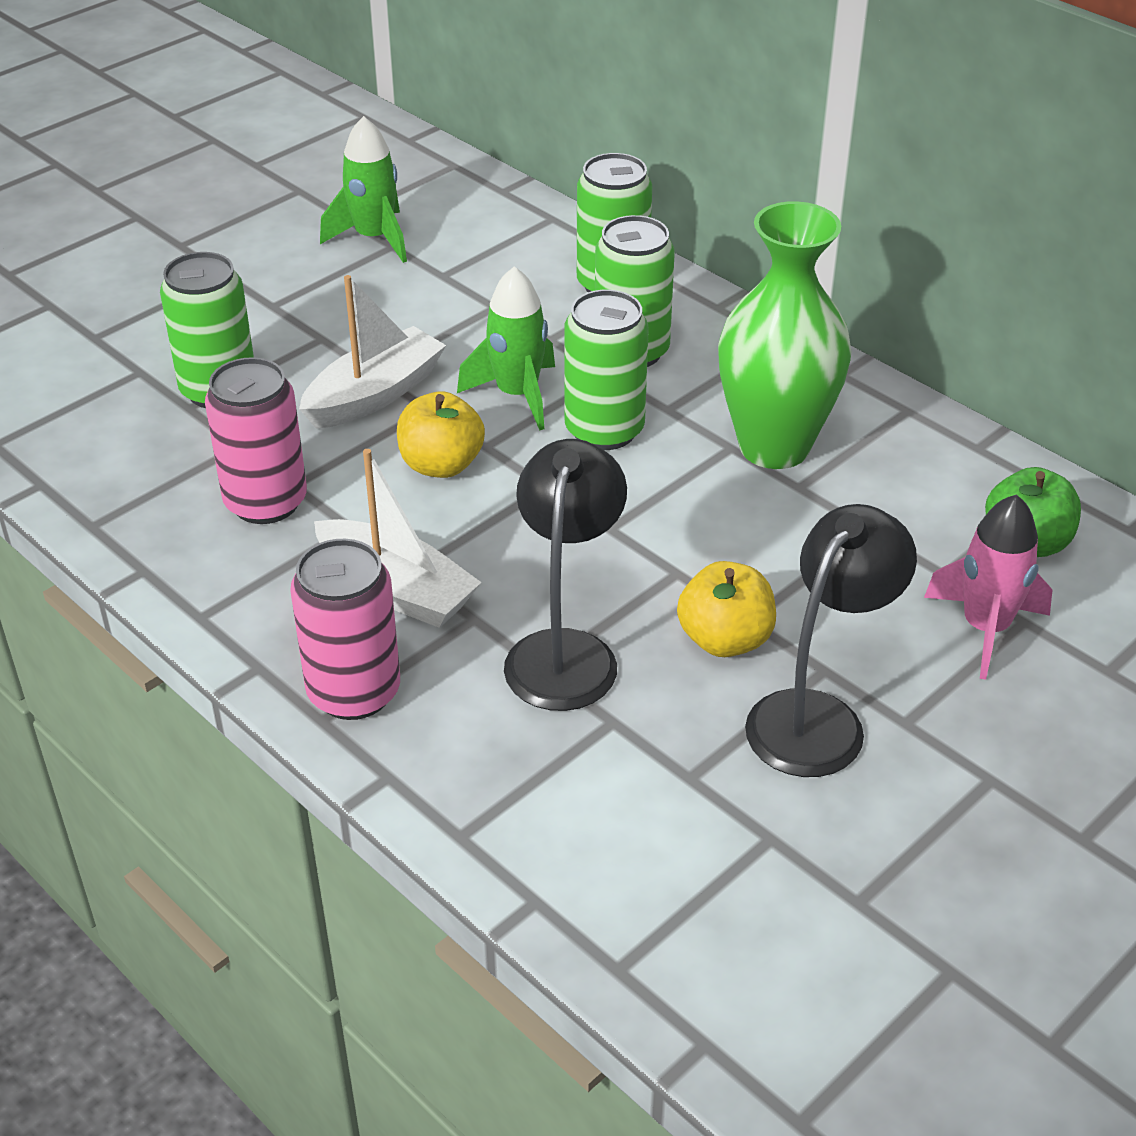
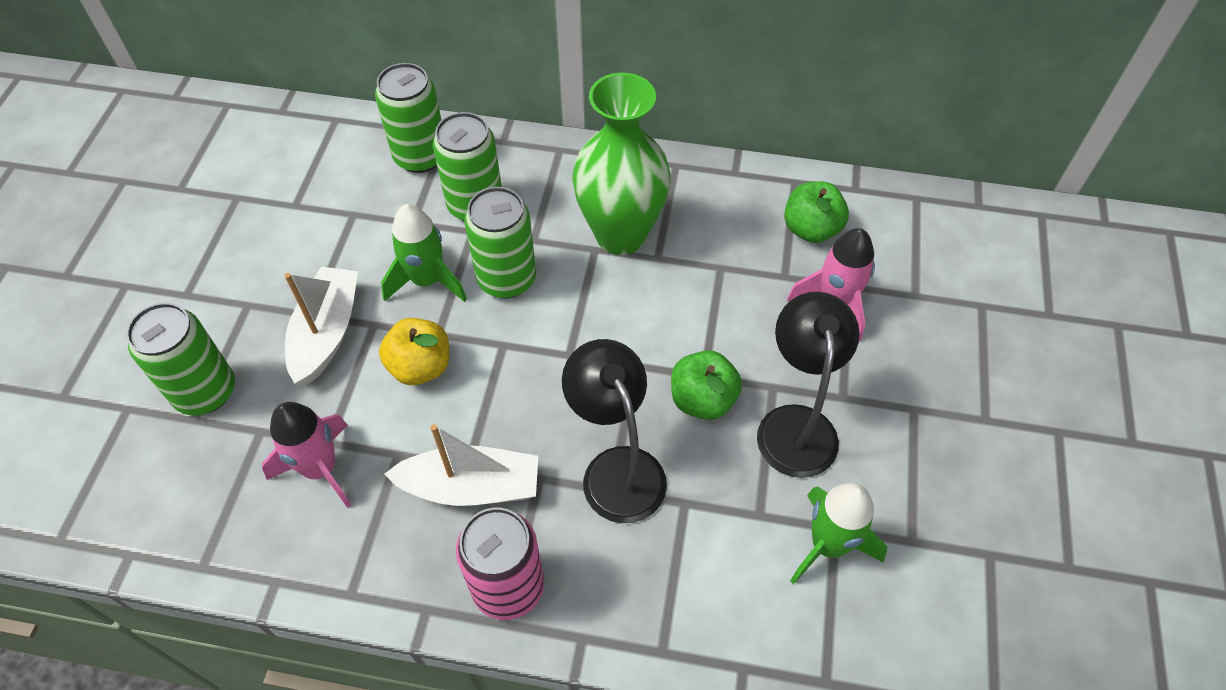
camera: 35 degrees left, 15 degrees up
pink can [205,357,307,524] -> pink rocket [262,402,351,508]
green rocket [320,116,407,263] -> green rocket moved to [790,483,887,584]
yellow apple [677,561,776,657] -> green apple [671,350,742,420]

